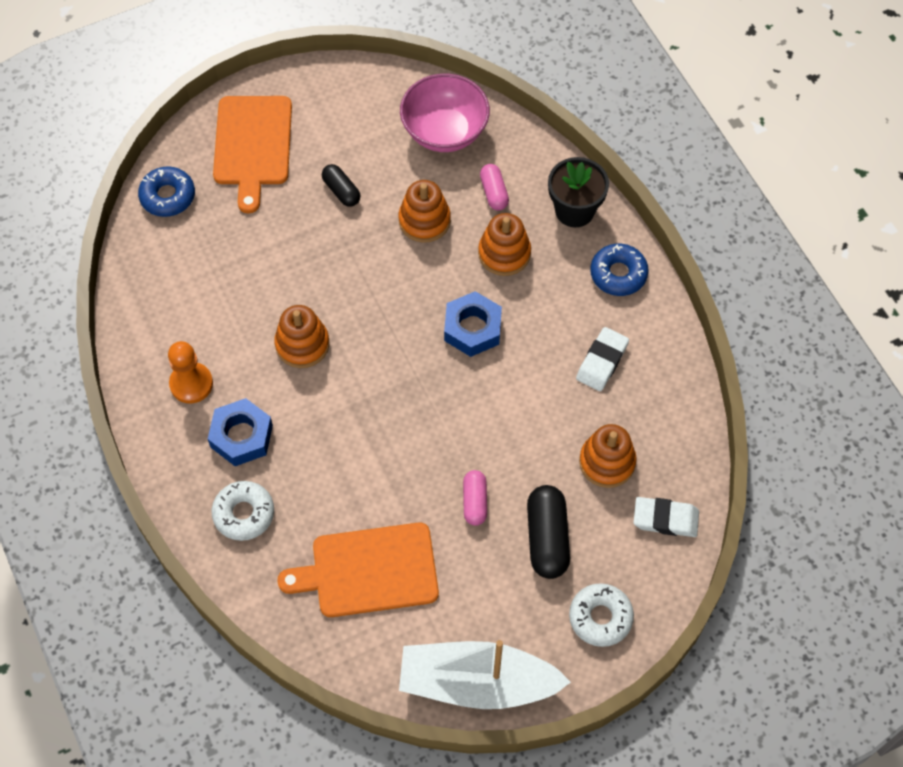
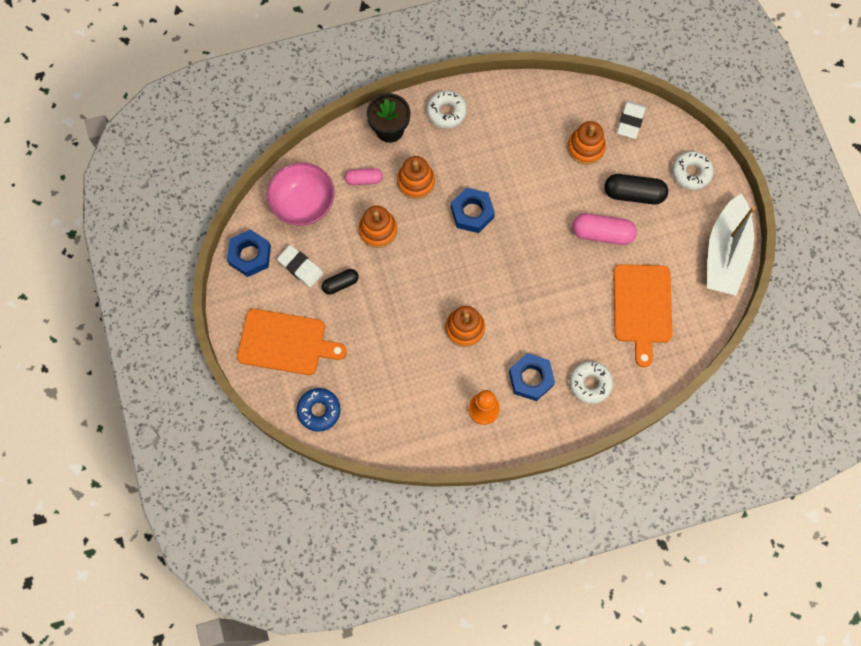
camera: 80 degrees left, 10 degrees up
pink capsule [463,470,487,526] -> pink capsule [572,213,637,245], size x1.65
white eraser [576,327,629,391] -> white eraser moved to [277,245,323,287]
blue donut [590,244,649,296] -> white donut [426,90,467,128]
none -> blue nut [227,229,271,277]

